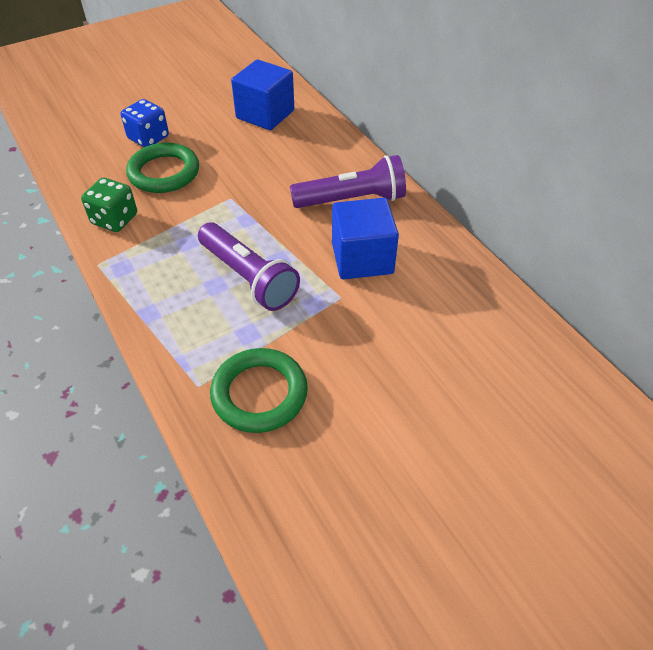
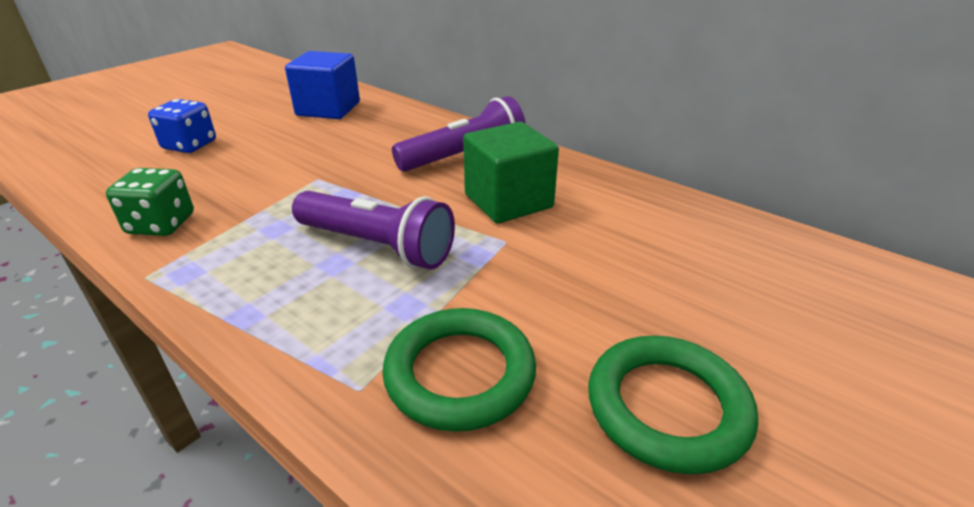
camera: 20 degrees left, 15 degrees down
green ring [126,143,199,193] -> green ring moved to [588,336,758,475]
blue cube [332,198,399,279] -> green cube [463,122,559,224]

